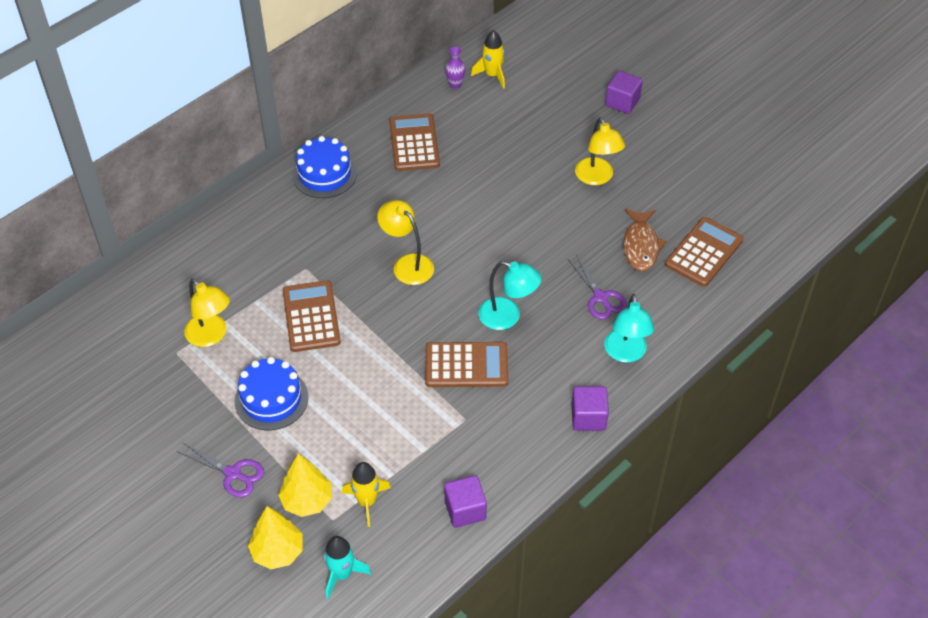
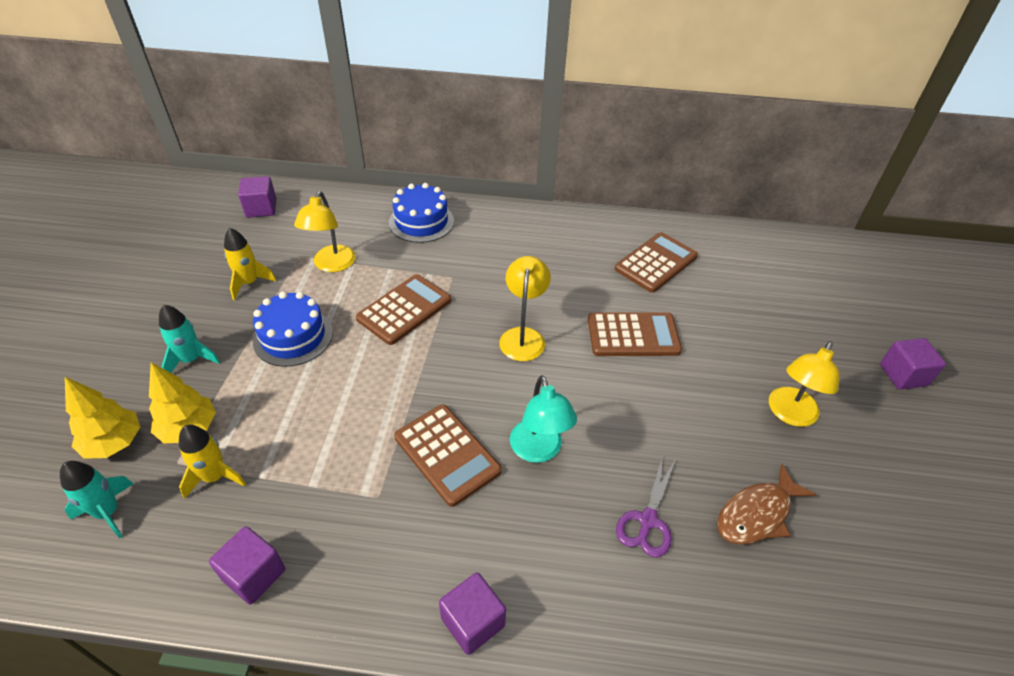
camera: 50 degrees right, 5 degrees down
purple scissors [177,443,264,497] -> turquoise rocket [159,305,220,373]
blue cake [292,136,357,198] -> blue cake moved to [389,183,454,243]
purple vase [445,47,465,89] -> none
yellow rocket [471,30,505,89] -> yellow rocket moved to [224,228,276,300]
turquoise lamp [604,294,654,363] -> none
brown calculator [665,217,743,287] -> brown calculator moved to [588,312,682,356]
none -> purple cube [238,176,276,218]

